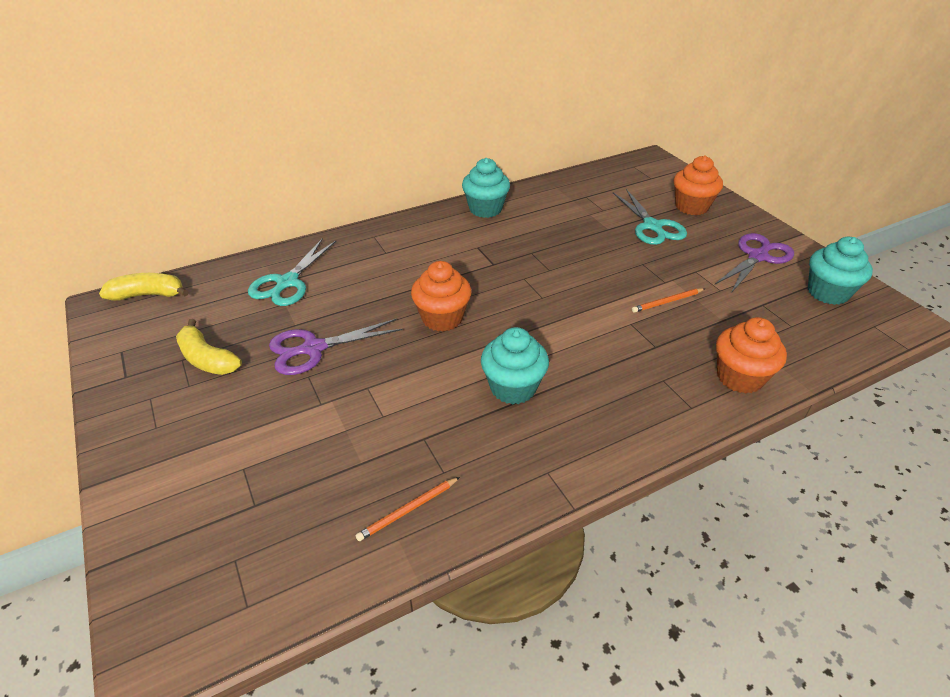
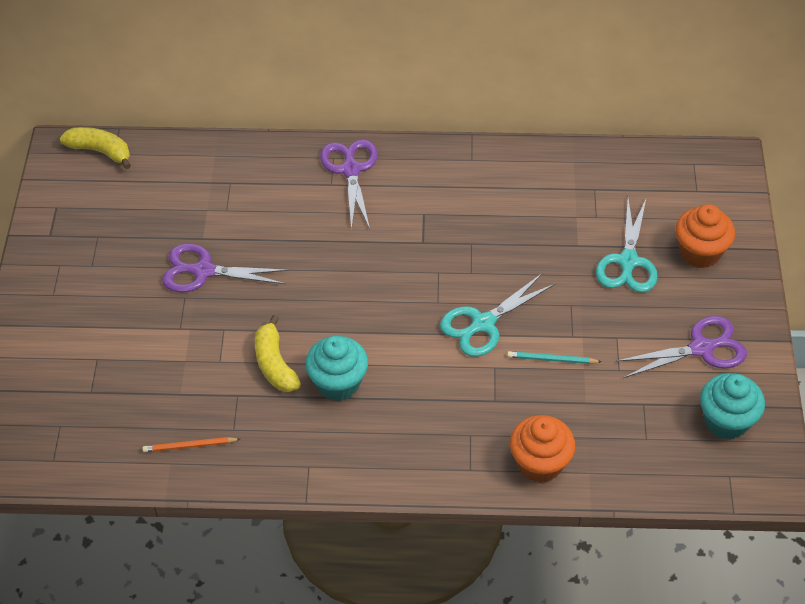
camera: 30 degrees right, 10 degrees up
yellow banana [176,319,242,375] -> yellow banana moved to [255,315,301,392]
turquoise scissors [248,238,336,306] -> turquoise scissors moved to [440,273,556,357]
orange cupcake [411,261,472,332] -> none
turquoise cupcake [462,158,510,218] -> none
orange pencil [632,288,705,313] -> turquoise pencil [507,351,602,364]
none -> purple scissors [320,139,378,230]

